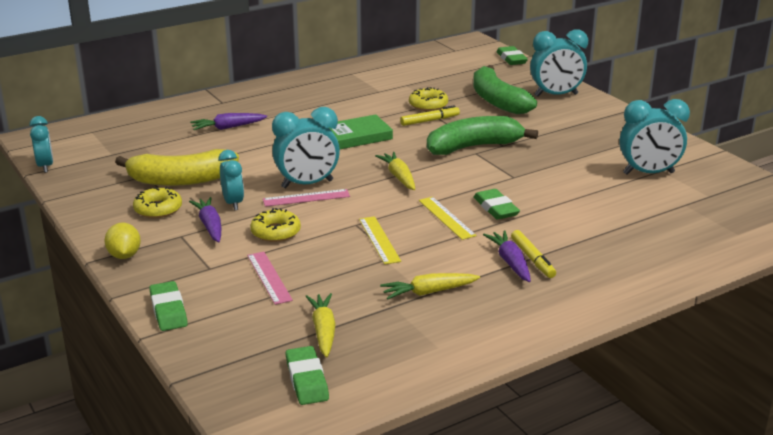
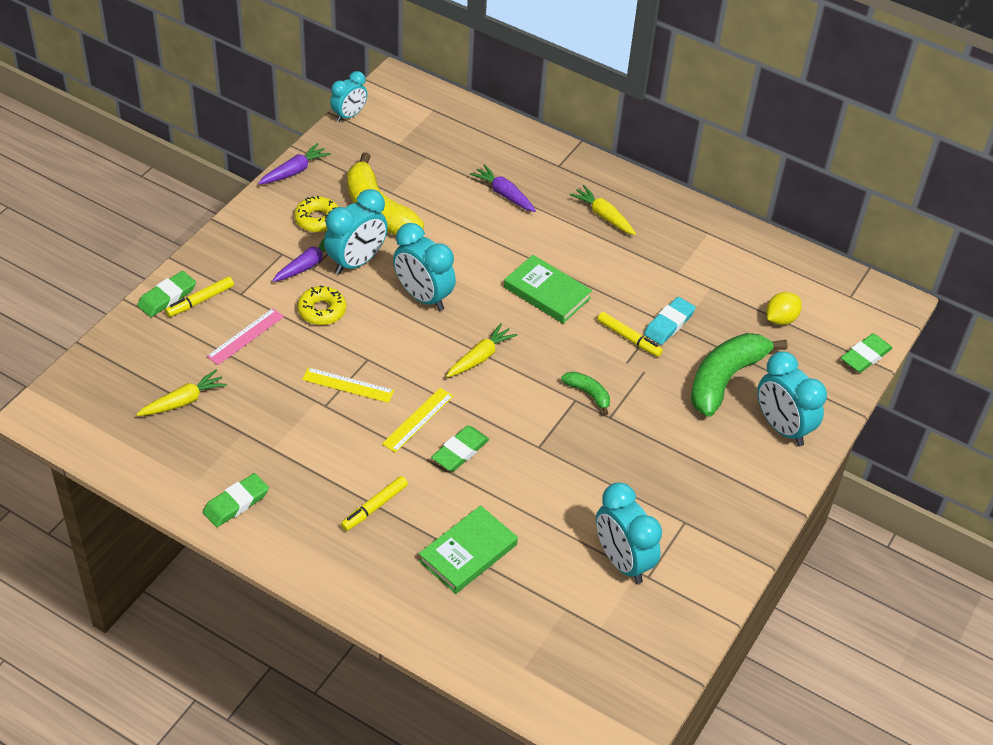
camera: 60 degrees right, 20 degrees up
yellow lemon [104,223,141,259] -> yellow lemon moved to [766,292,802,325]
turquoise clock [219,150,244,210] -> turquoise clock [324,189,388,275], size x1.57
pink ruler [263,189,350,207] -> none
green eraser [286,346,329,405] -> green eraser moved to [203,473,269,527]
yellow ruler [359,216,401,264] -> yellow ruler turned 60 degrees clockwise [302,367,394,403]
yellow carrot [380,273,480,299] -> yellow carrot moved to [570,185,636,235]
yellow donut [409,87,448,111] -> turquoise eraser [644,297,696,345]
green banana [427,116,538,155] -> green banana [561,372,610,415], size x0.47
purple carrot [483,230,531,282] -> purple carrot moved to [258,143,331,184]
none -> yellow marker [165,276,234,317]
none -> green book [419,505,518,594]

